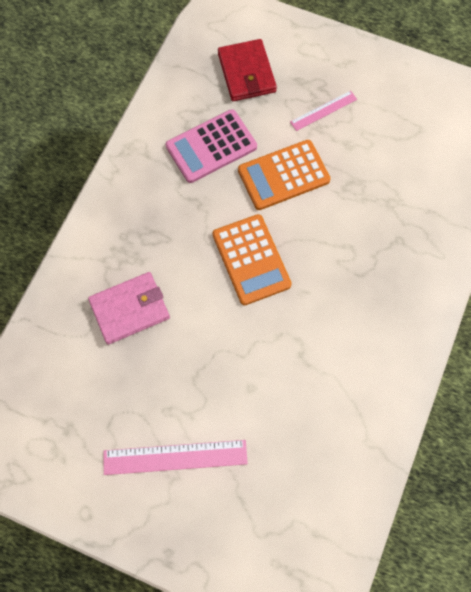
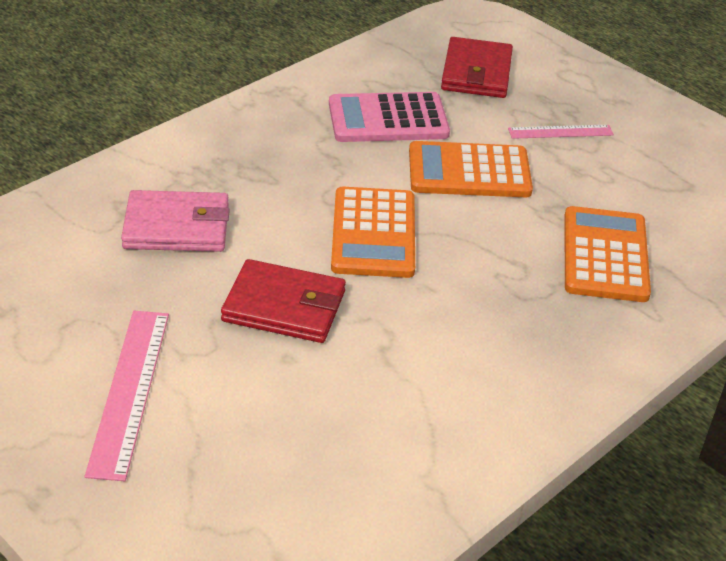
camera: 20 degrees right, 30 degrees down
pink ruler [103,440,248,475] -> pink ruler turned 75 degrees clockwise [85,311,169,481]
none -> red wallet [221,259,346,343]
none -> orange calculator [564,206,651,302]

